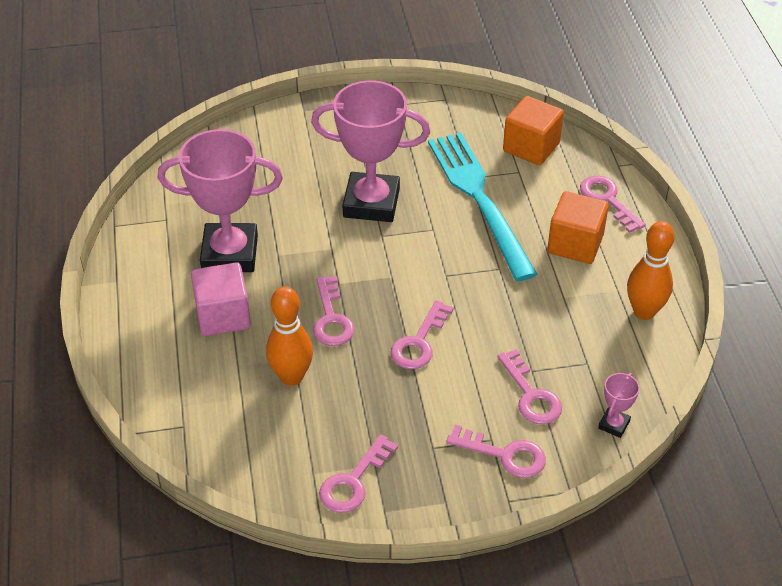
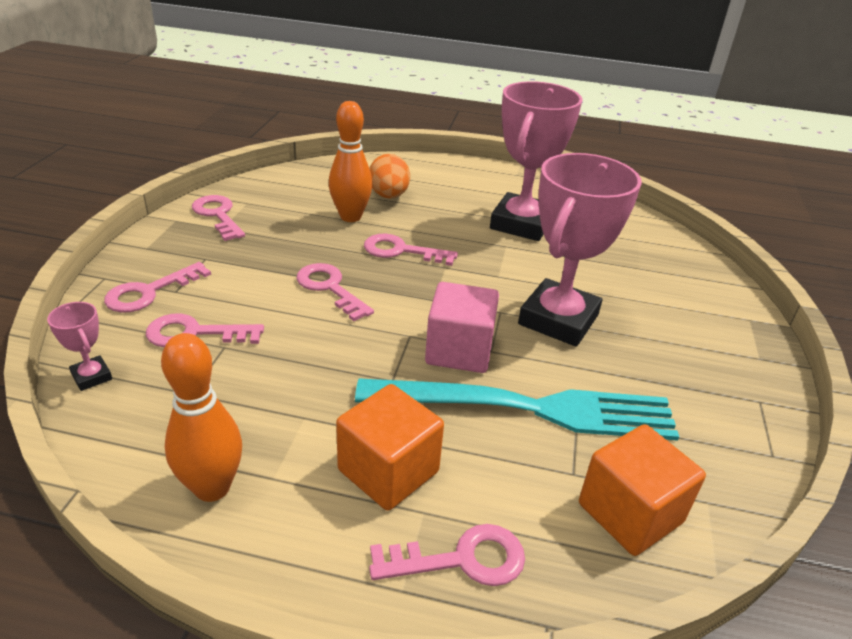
camera: 110 degrees right, 10 degrees down
pink cube [191,262,251,336] -> pink cube moved to [425,282,499,373]
none -> orange egg [369,154,410,199]

